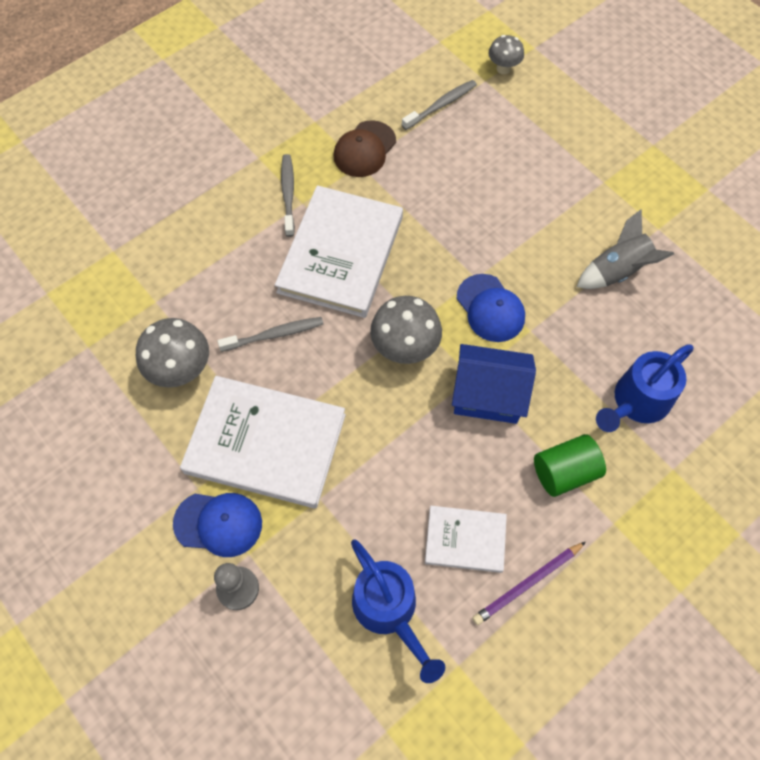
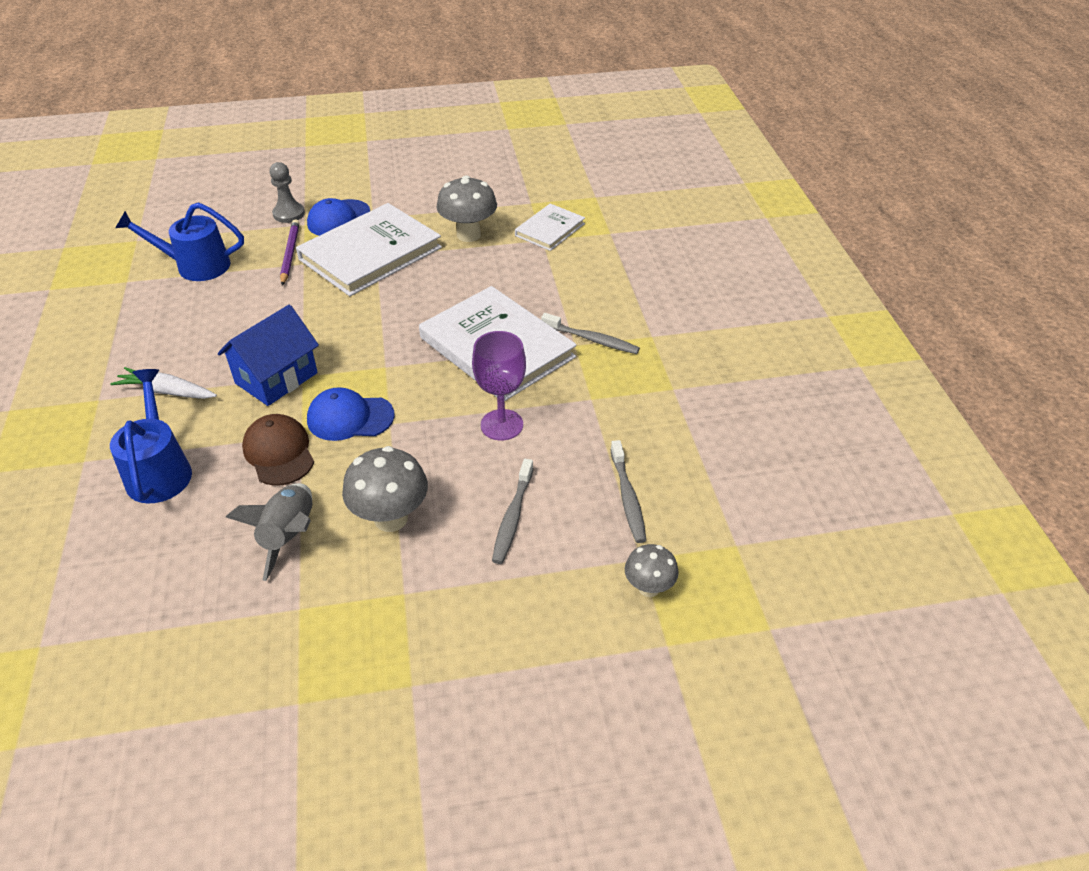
camera: 120 degrees right, 20 degrees down
grey toothbrush [217,317,324,352] -> grey toothbrush moved to [492,459,534,564]
brown cap [334,120,396,177] -> brown cap moved to [242,414,314,486]
grey mushroom [370,296,442,364] -> grey mushroom moved to [342,446,428,532]
white book [425,506,507,573] -> white book moved to [515,204,585,251]
purple pencil [472,542,586,625] -> purple pencil moved to [280,219,300,286]
green cylinder [534,434,606,497] -> white carrot [110,367,217,399]
none -> purple goblet [472,331,526,441]

